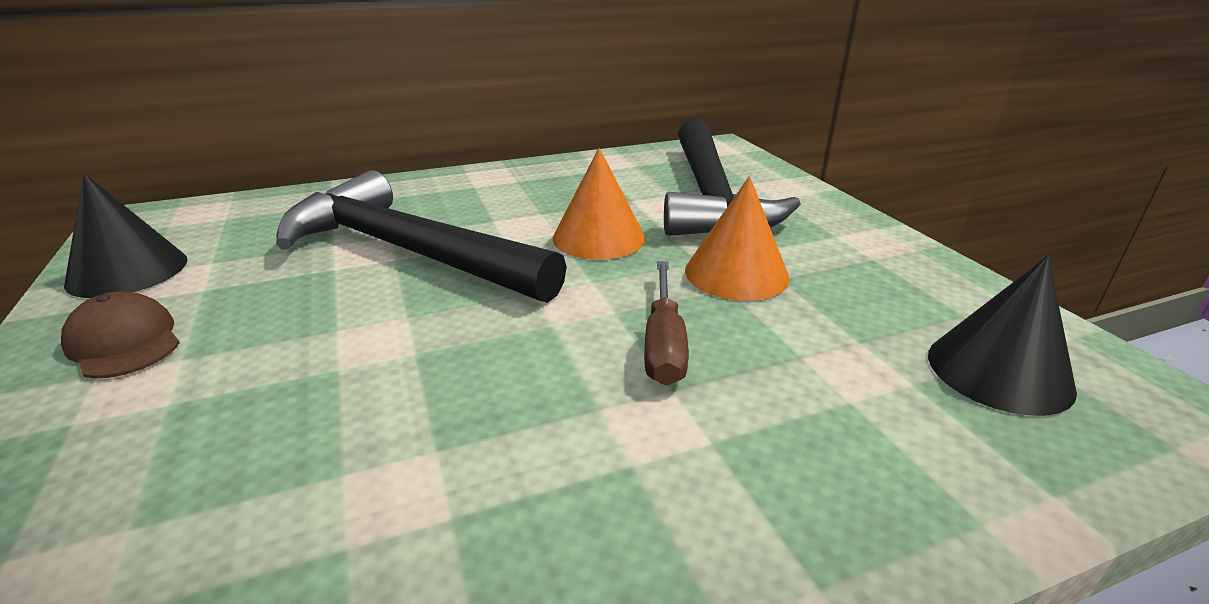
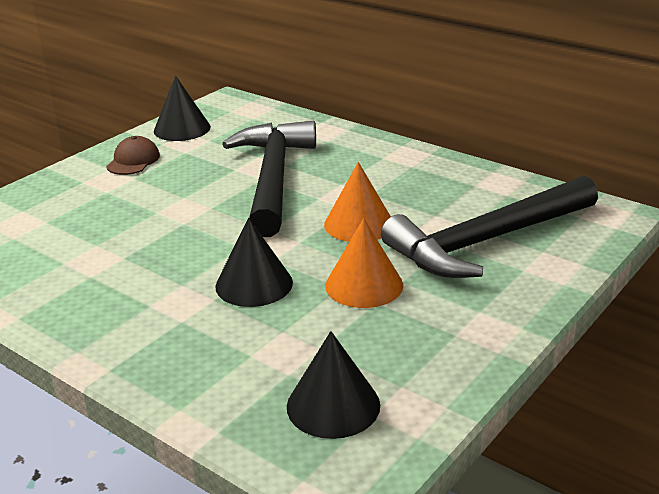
camera: 60 degrees right, 0 degrees up
brown screwdriver [644,261,689,386] -> black cone [215,218,293,307]

